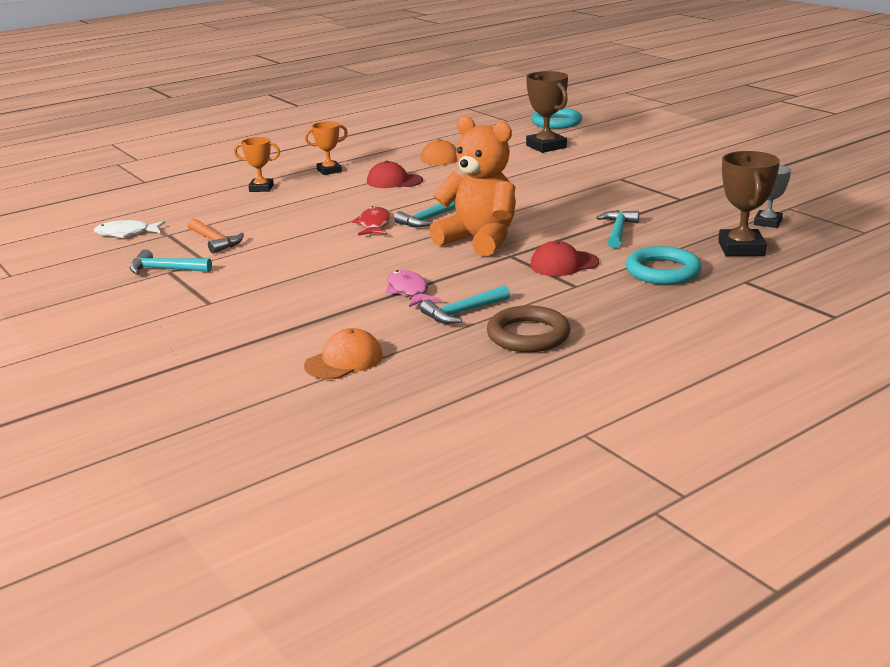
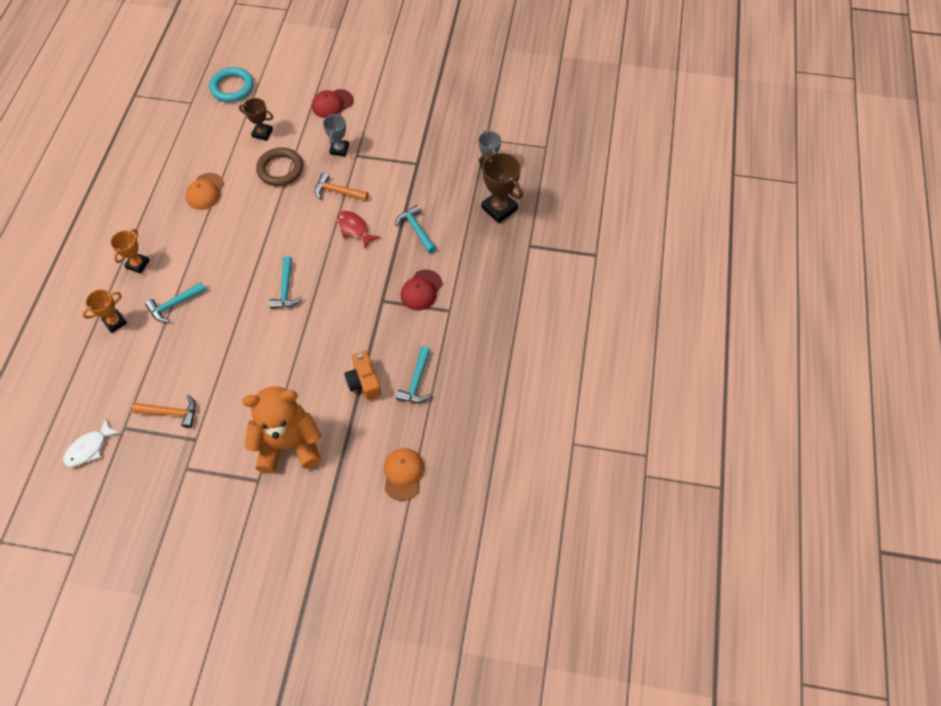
camera: 45 degrees left, 35 degrees up
turquoise hammer [130,249,212,274] -> turquoise hammer moved to [145,282,206,322]
red fish [352,206,391,235] -> red fish moved to [337,211,380,249]
red cap [367,161,423,188] -> red cap moved to [312,89,354,118]
pink fish [385,270,440,307] -> orange camera [344,351,382,400]
orange teddy bear [429,116,516,257] -> orange teddy bear moved to [242,386,321,473]
brown ring [487,305,570,352] -> brown ring moved to [256,147,303,186]
brown trophy [526,71,568,153] -> brown trophy [239,98,273,141], size x0.63
turquoise ring [626,246,702,285] -> none
none -> orange hammer [315,172,369,201]
none -> grey trophy [323,113,349,157]

